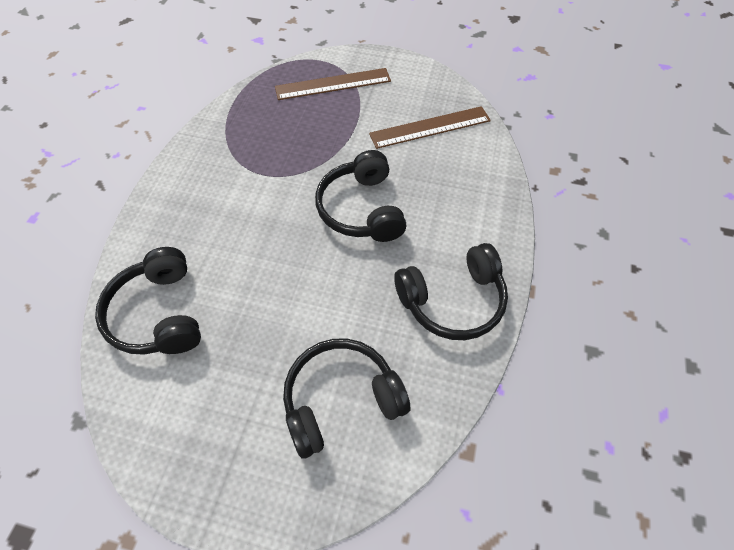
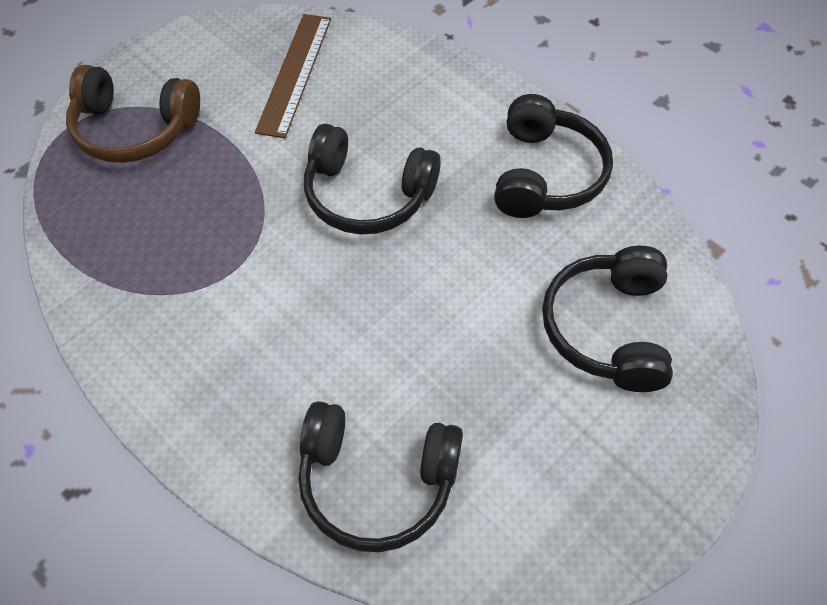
camera: 60 degrees left, 0 degrees up
brown ruler [275,68,391,100] -> brown headphones [66,65,200,163]

